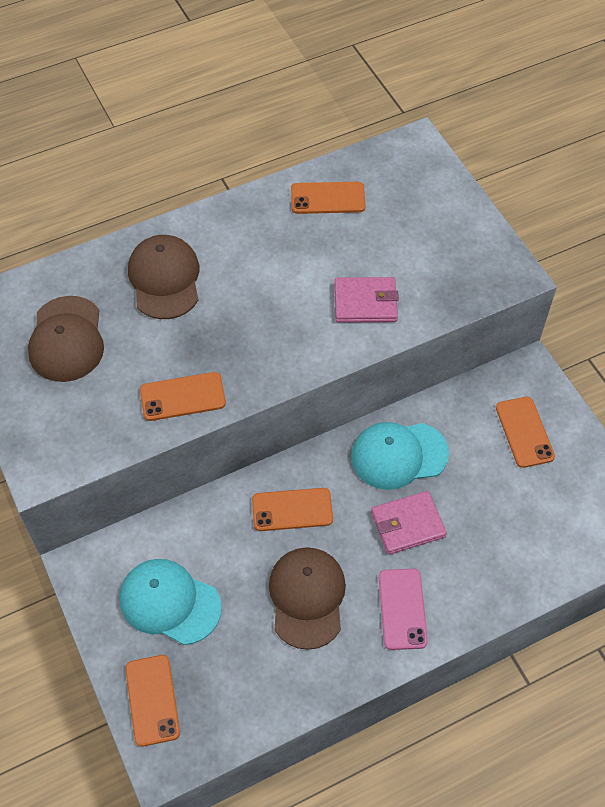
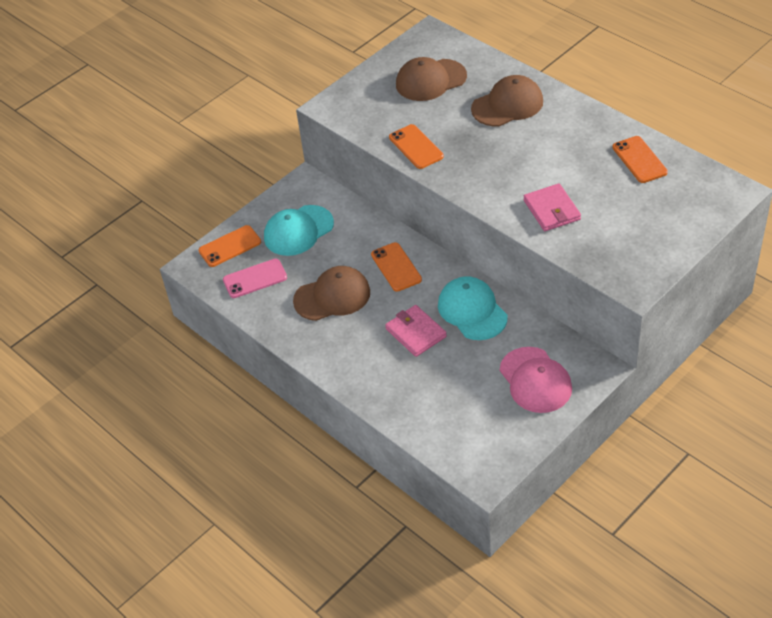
camera: 75 degrees right, 10 degrees down
turquoise cap [120,559,222,645] -> turquoise cap turned 135 degrees counterclockwise [264,205,334,256]
pink phone [379,569,428,650] -> pink phone moved to [223,259,287,298]
orange phone [496,397,555,468] -> pink cap [500,347,572,413]

